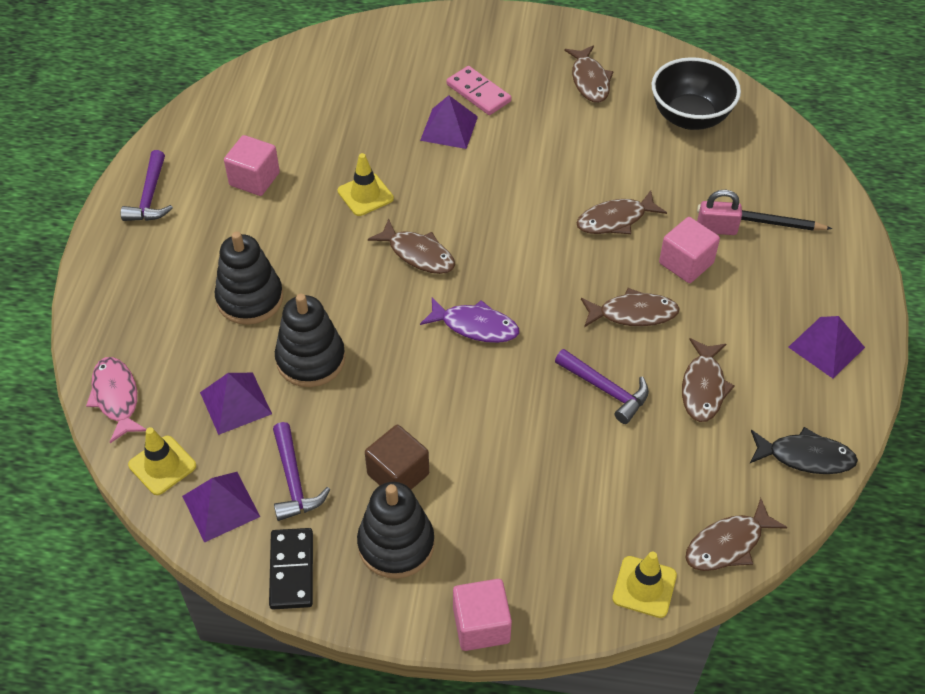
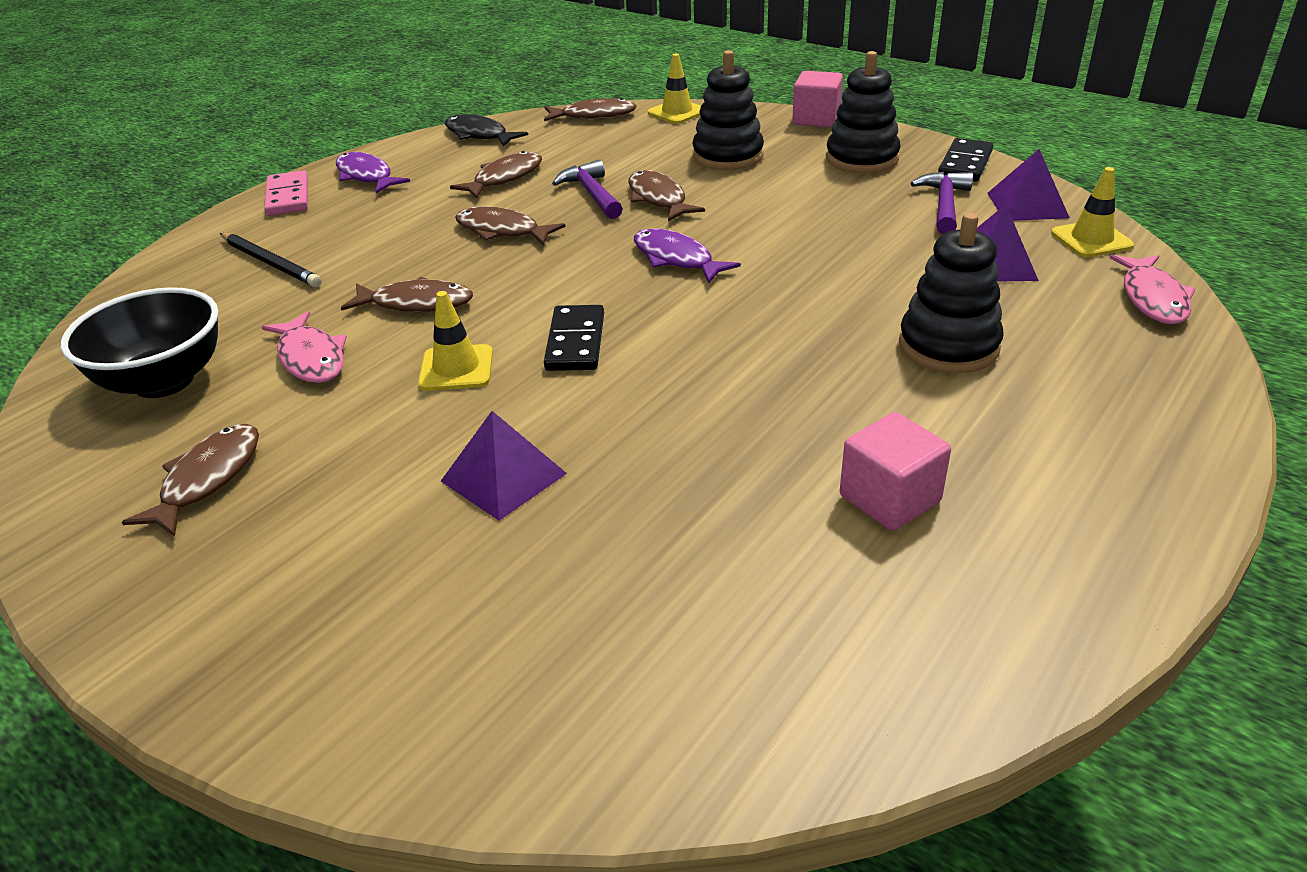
camera: 150 degrees left, 15 degrees down
purple hammer [121,150,173,221] -> none
black stacking toy [275,294,345,387] -> black stacking toy moved to [692,50,764,170]
yellow traffic cone [338,153,394,216] -> yellow traffic cone moved to [418,291,493,391]
brown cube [365,425,429,489] -> none
brown fish [368,219,455,274] -> brown fish moved to [628,170,705,221]
pink domino [447,66,511,115] -> pink domino moved to [264,170,308,216]
pink cube [659,217,720,283] -> none
pink padlock [697,190,742,235] -> none
purple pyramid [789,316,865,378] -> purple fish [336,152,410,194]
none -> pink fish [262,311,347,383]
none -> black domino [544,305,604,371]

